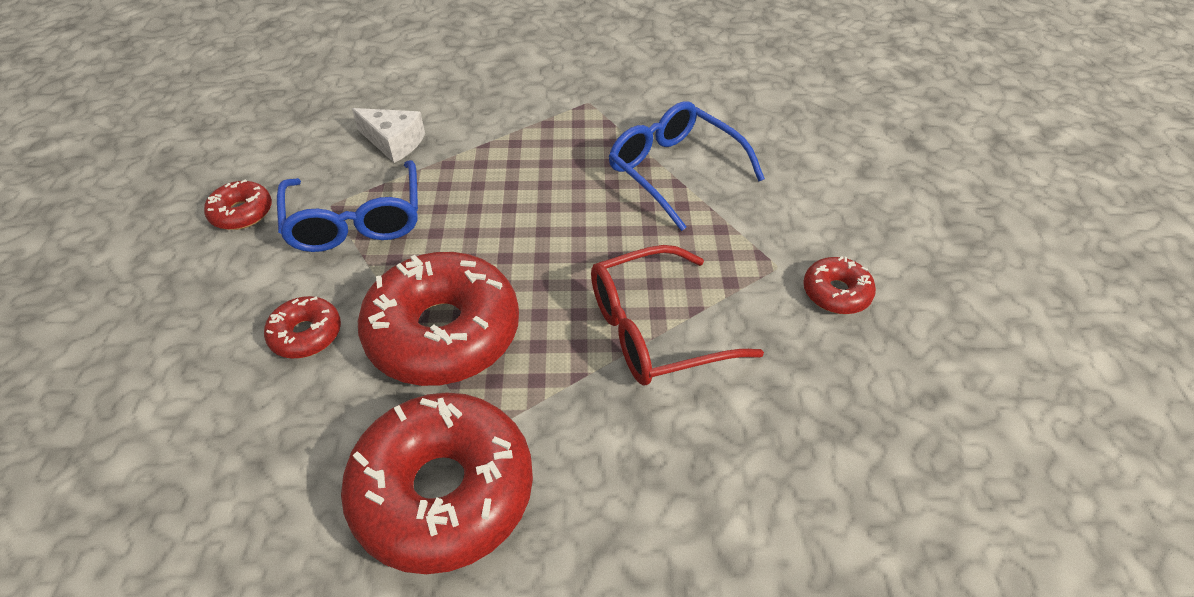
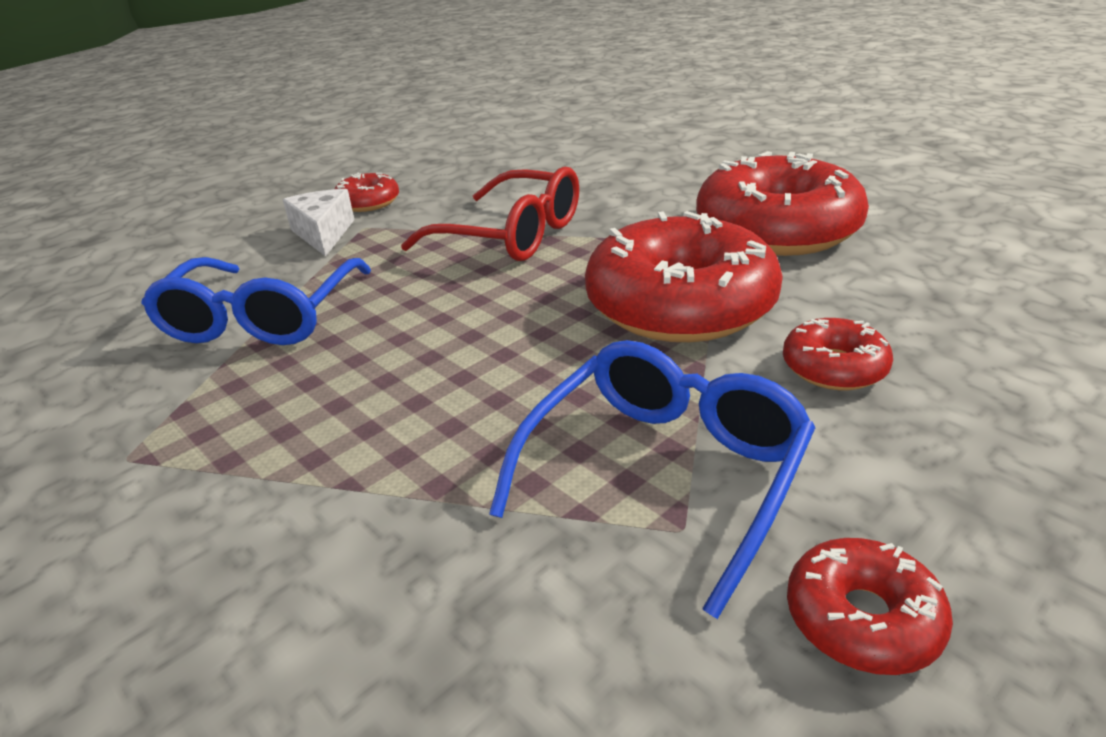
camera: 130 degrees left, 15 degrees down
white cheese [352,108,425,163] -> white cheese moved to [283,189,355,257]

